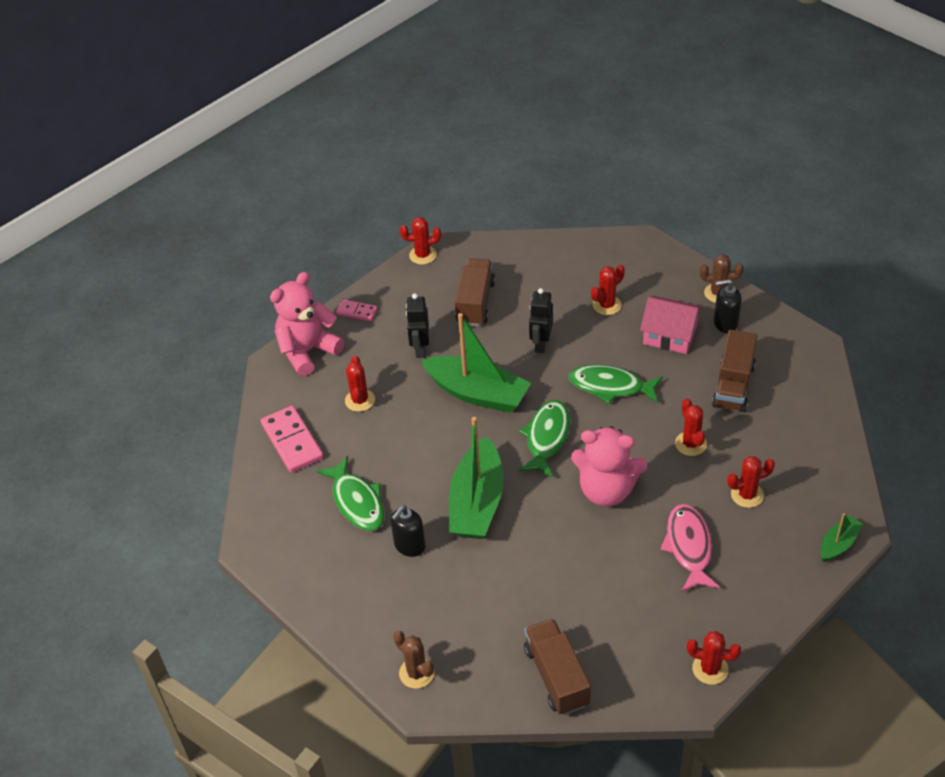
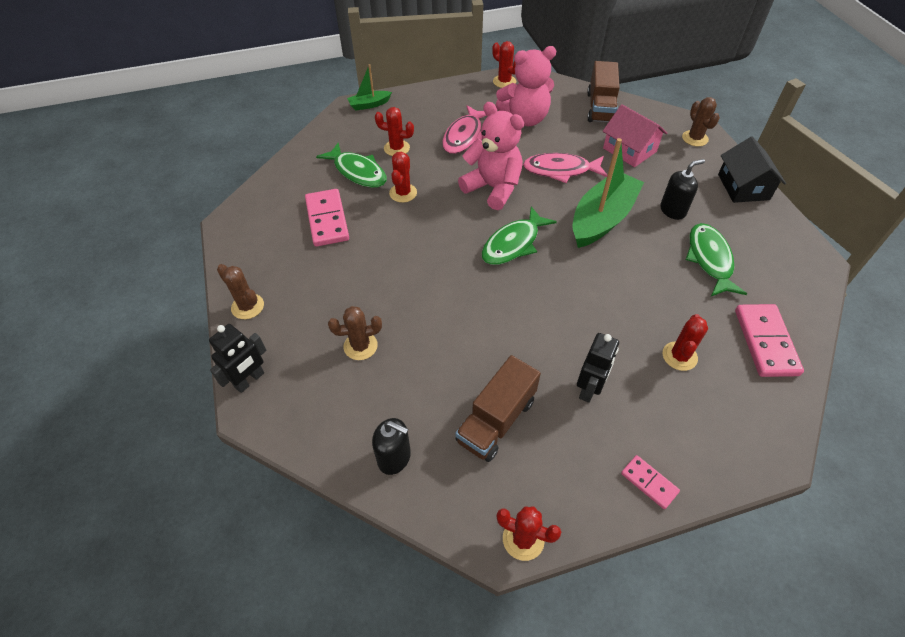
camera: 155 degrees left, 5 degrees up
pink teddy bear [270,272,344,376] -> pink teddy bear moved to [496,46,556,126]
green boat [421,313,531,413] -> none
black robot [529,288,553,353] -> black robot moved to [209,324,266,393]
green fish [568,365,663,404] -> green fish moved to [316,143,387,188]
red cactus [591,265,625,315] -> brown cactus [328,306,382,360]
pink house [640,296,703,354] -> pink house moved to [603,104,667,167]
brown truck [712,330,757,412] -> pink domino [305,189,349,247]
black soap dispenser [714,279,742,333] -> black soap dispenser moved to [372,418,411,475]
none -> pink fish [523,153,607,183]
none -> black house [718,136,786,203]

